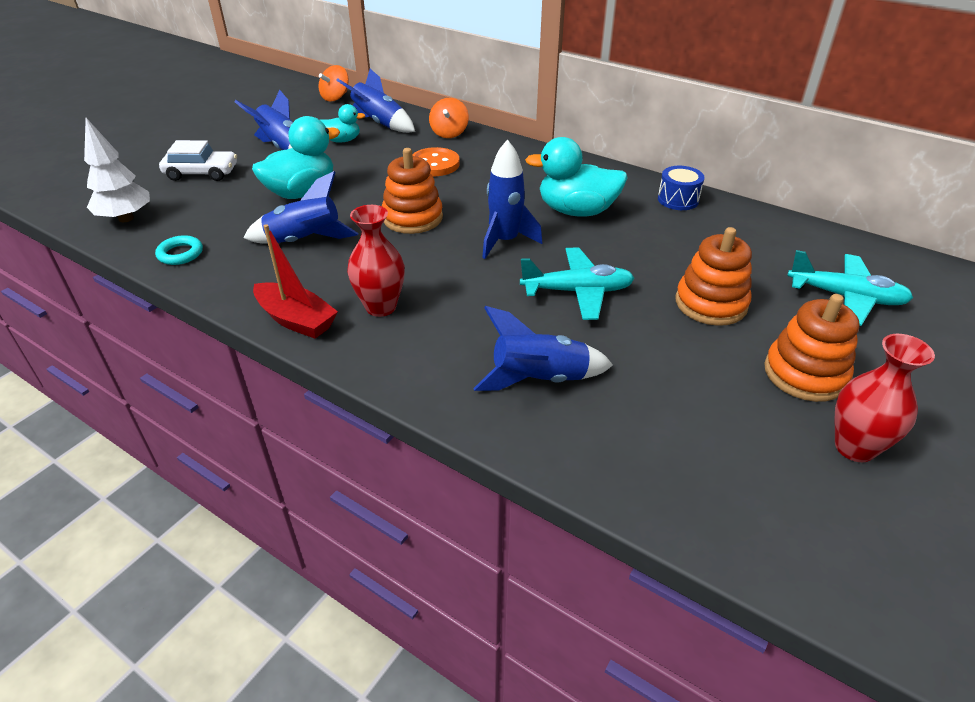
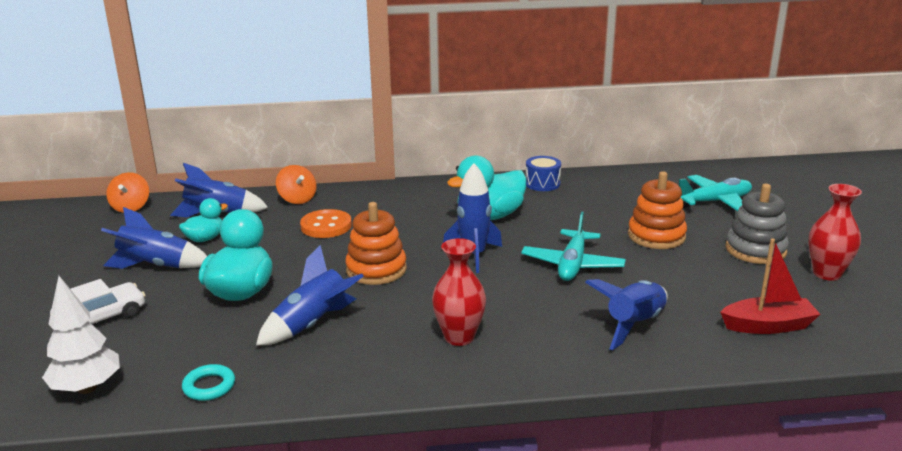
camera: 40 degrees left, 15 degrees down
red boat [253,224,338,339] -> red boat moved to [720,238,820,334]
turquoise plane [520,247,635,320] -> turquoise plane turned 150 degrees clockwise [521,212,626,281]
orange stacking toy [764,294,860,402] -> grey stacking toy [726,184,789,264]

